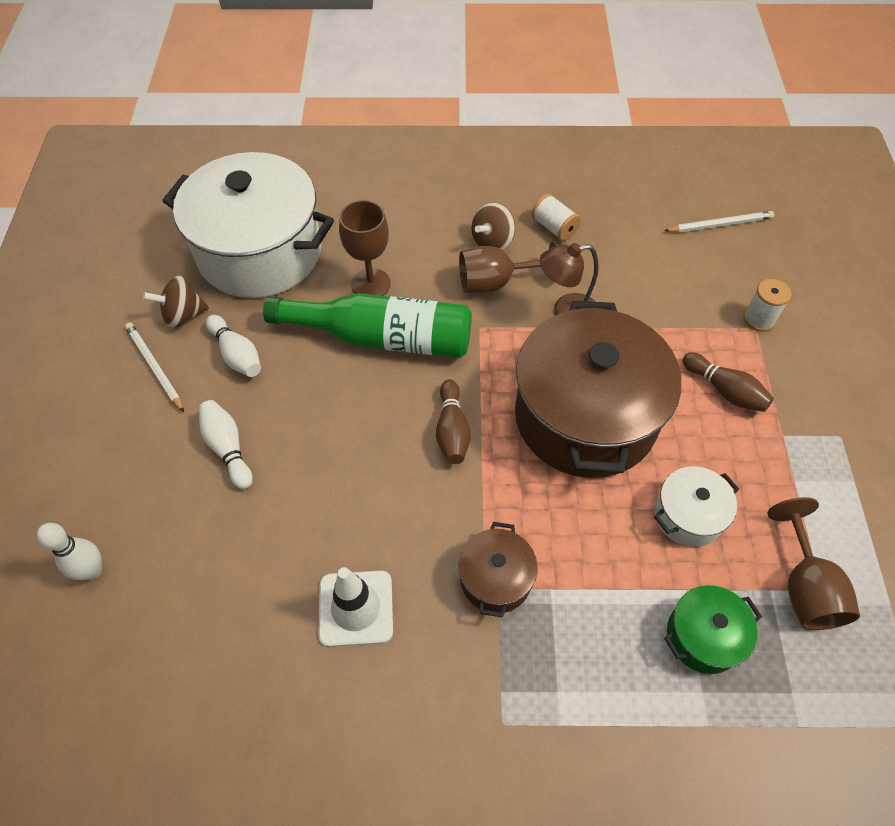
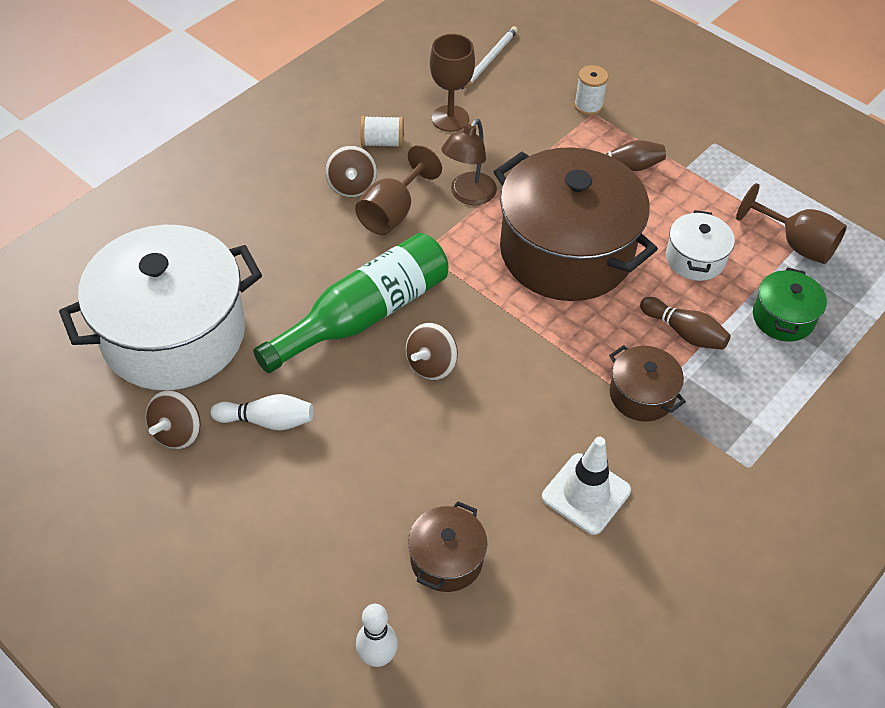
camera: 50 degrees left, 5 degrees down
white pencil [125,323,184,412] -> none
white bowling pin [199,400,253,489] -> none
brown goblet [339,200,391,296] -> brown goblet moved to [430,34,475,132]
brown bowling pin [436,379,471,464] -> brown bowling pin moved to [640,297,731,350]
none -> brown spinning top [406,323,458,380]
none -> brown pot [408,501,487,592]

